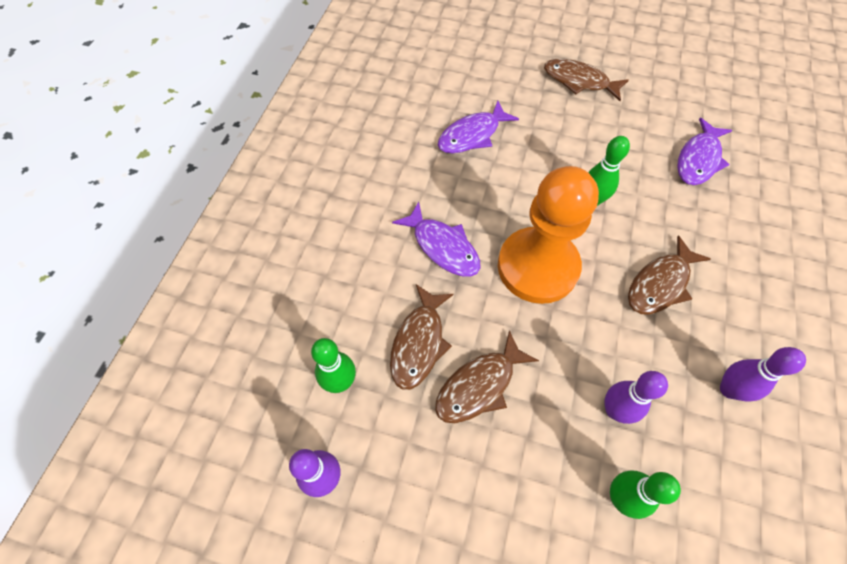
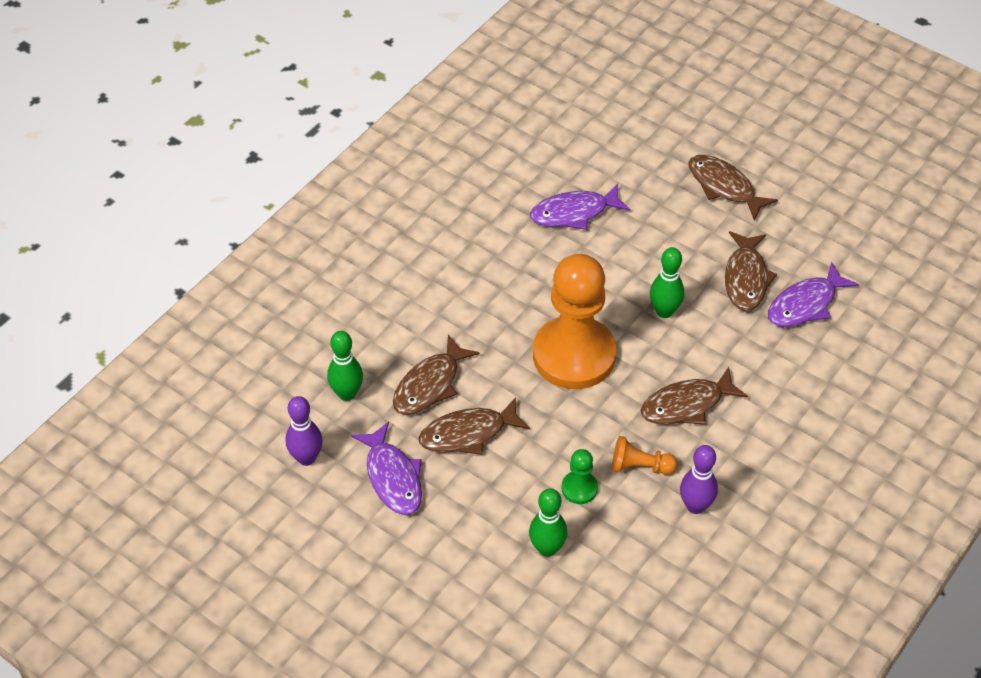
camera: 20 degrees right, 10 degrees down
purple fish [392,202,480,277] -> purple fish moved to [351,422,422,515]
purple bowling pin [604,371,668,424] -> green pawn [562,449,598,504]
none -> orange pawn [612,436,678,475]
none -> brown fish [725,231,777,311]

